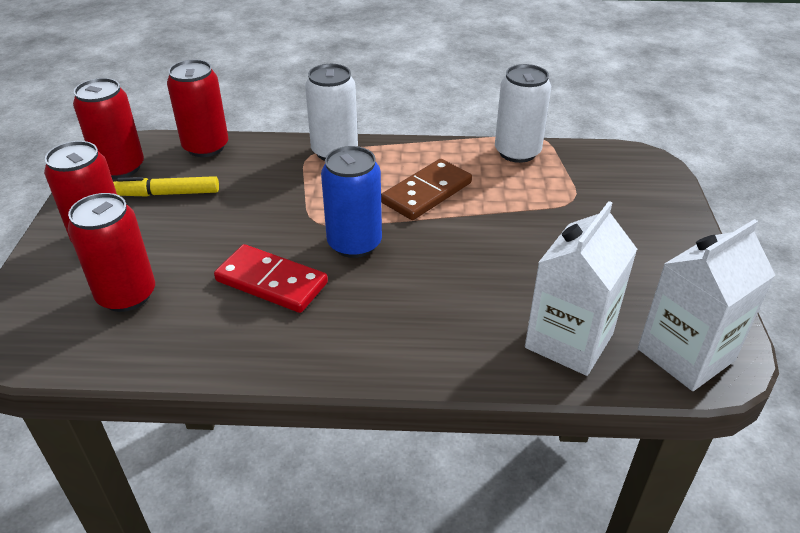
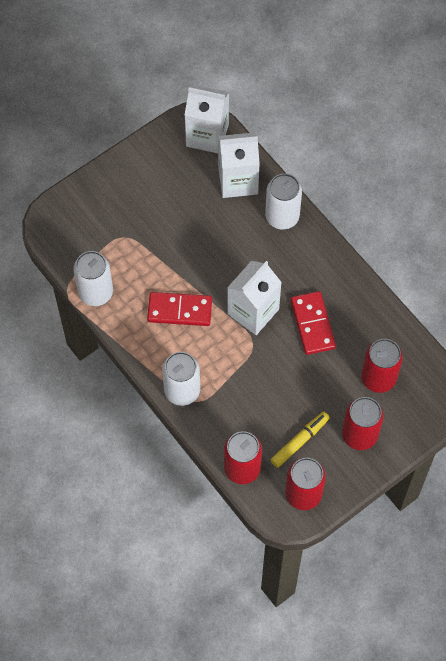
camera: 130 degrees left, 25 degrees up
yellow marker [113,176,219,197] -> yellow marker turned 90 degrees counterclockwise [271,411,330,468]
blue can [321,146,382,258] -> white carton [227,261,282,335]
brown domino [381,159,472,220] -> red domino [147,292,212,326]
none -> white can [265,174,302,229]

